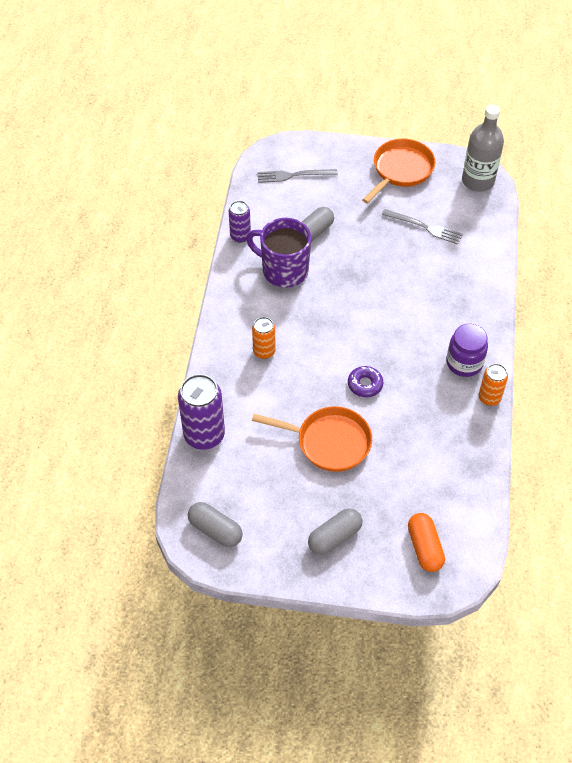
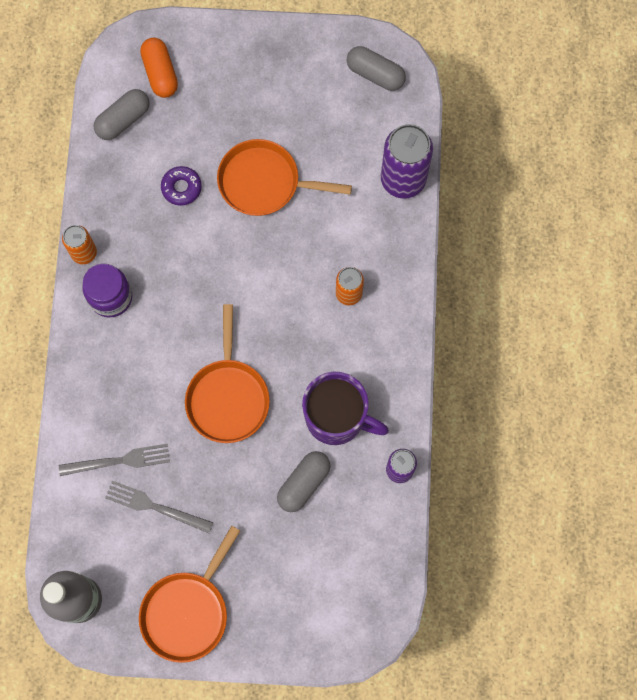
camera: 175 degrees right, 20 degrees up
grey fork [257,169,338,183] -> grey fork moved to [59,444,170,476]
grey capsule [308,508,362,555] -> grey capsule moved to [94,89,149,140]
purple donut [348,366,383,397] -> purple donut moved to [161,166,202,206]
none -> orange pan [185,304,270,443]

